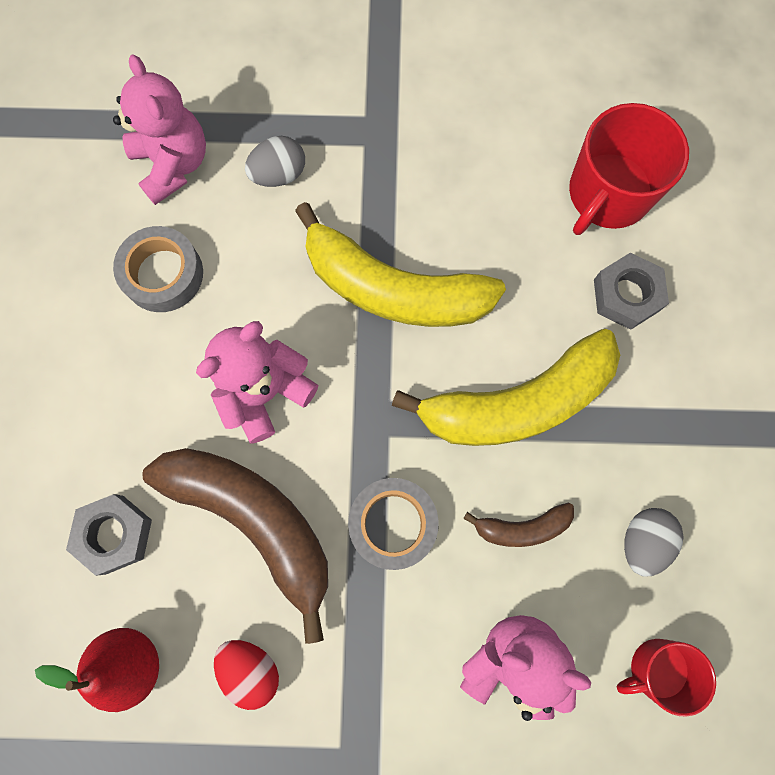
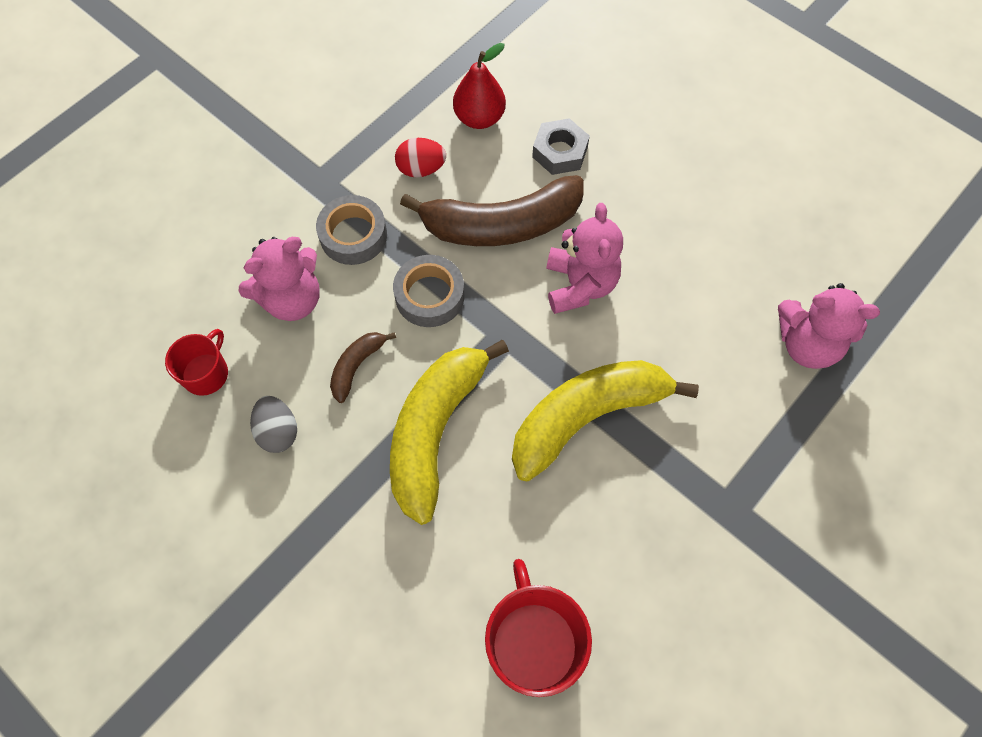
camera: 130 degrees right, 10 degrees down
grey tape [113,226,203,312] -> grey tape moved to [316,195,387,265]
grey egg [245,136,305,187] -> none
grey nut [594,253,669,330] -> none

